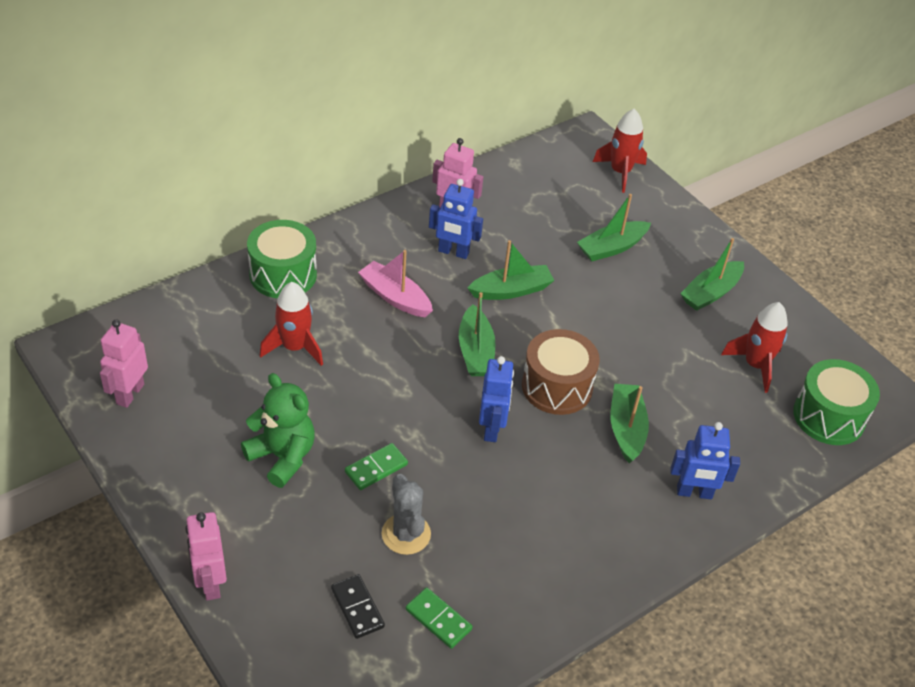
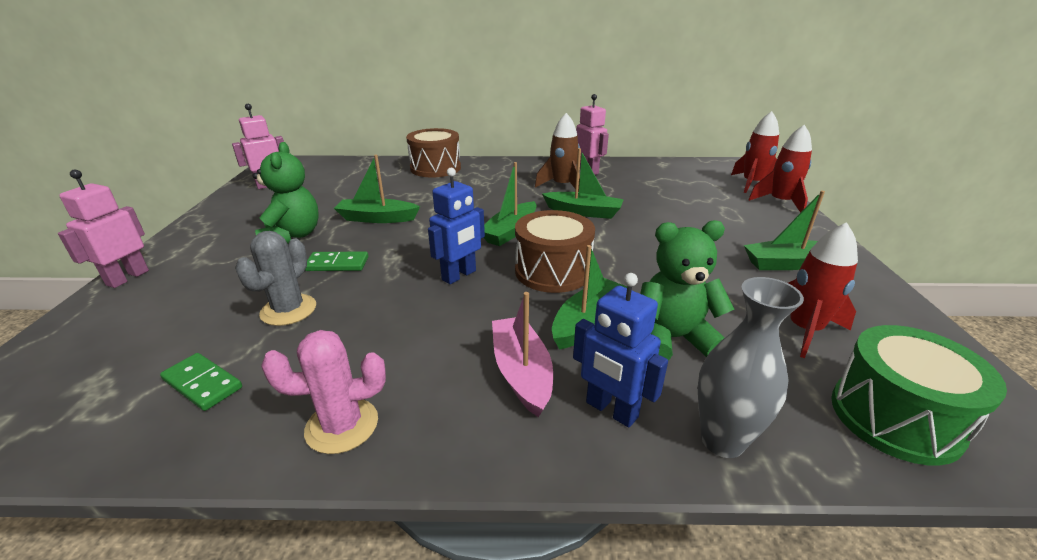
camera: 40 degrees right, 15 degrees down
green drum [247,220,317,298] -> brown drum [406,128,461,177]
red rocket [259,282,323,366] -> red rocket moved to [748,125,812,213]
black domino [331,574,385,639] -> none
pink boat [358,250,433,317] -> pink boat moved to [492,292,553,417]
green domino [406,587,473,649] -> green domino turned 45 degrees counterclockwise [160,353,242,411]
blue robot [429,179,483,259] -> brown rocket [535,113,580,192]
green boat [577,194,651,261] -> green boat moved to [334,155,420,223]
none -> pink cactus [261,330,386,454]
none -> green teddy bear [640,220,734,361]
none -> grey vase [698,277,804,458]

